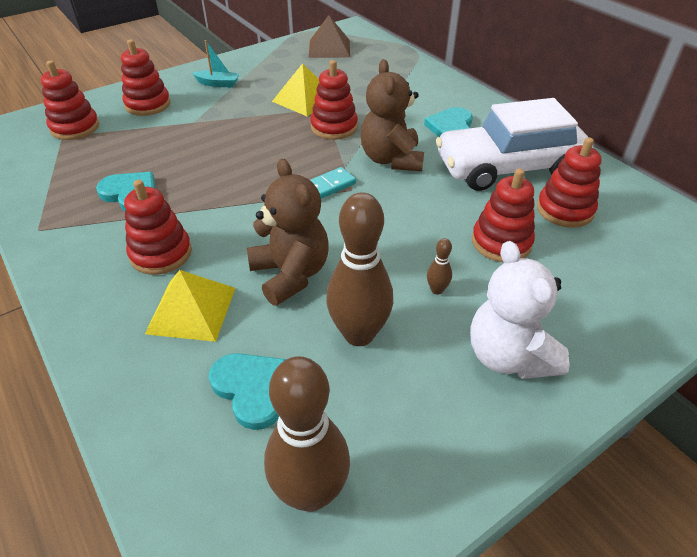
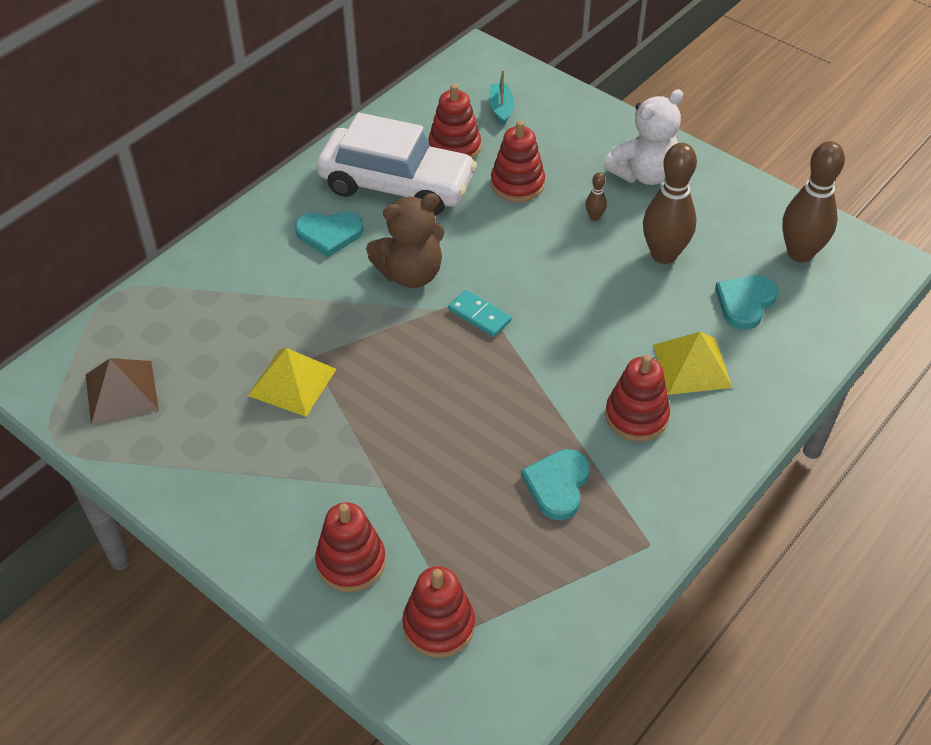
camera: 105 degrees left, 5 degrees up
turquoise boat [192,40,239,87] -> turquoise boat moved to [489,70,514,126]
brown teddy bear [247,159,329,306] -> none
red stacking toy [310,60,358,140] -> none
white car [436,98,593,191] -> white car turned 45 degrees counterclockwise [316,113,477,216]

